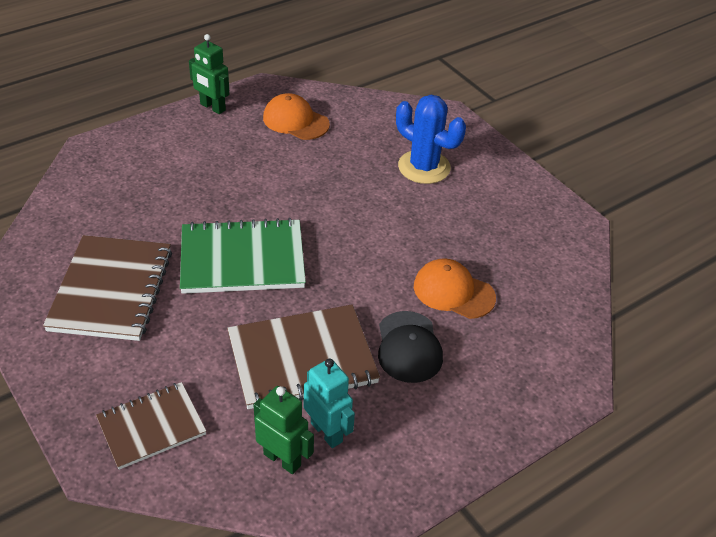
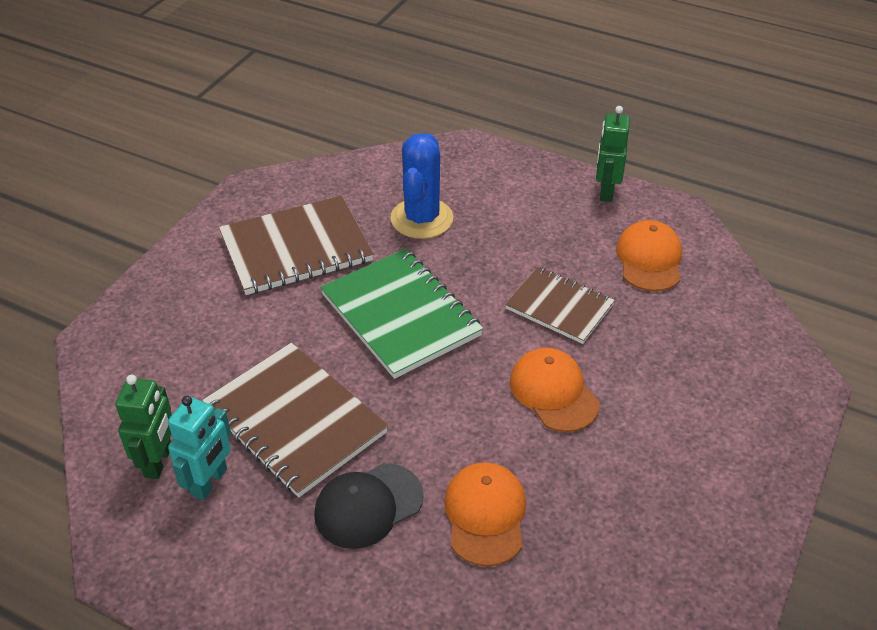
camera: 65 degrees right, 0 degrees up
brown notebook [96,382,206,470] -> brown notebook moved to [505,267,615,344]
blue cactus [396,95,466,184] -> blue cactus moved to [391,133,453,239]
none -> orange cap [510,348,600,432]

